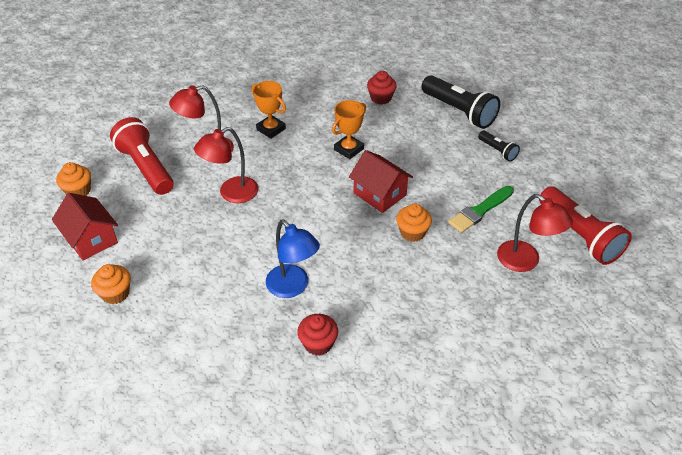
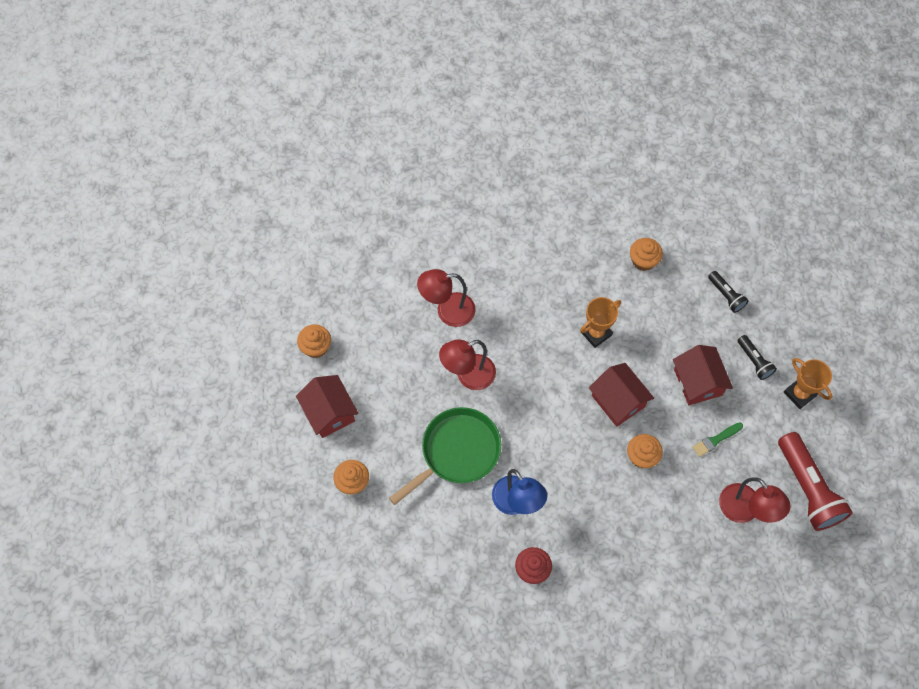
camera: 10 degrees right, 20 degrees up
red flashlight [110,117,174,195] -> none
orange trophy [251,81,286,139] -> orange trophy moved to [784,358,832,409]
red cupcake [367,71,397,105] -> orange cupcake [630,238,663,271]
black flashlight [421,75,500,129] -> black flashlight [708,271,749,313], size x0.51
green brush [448,186,514,233] -> green brush [692,422,743,457], size x0.66
none -> green pan [389,407,501,505]
none -> red house [673,345,733,405]

